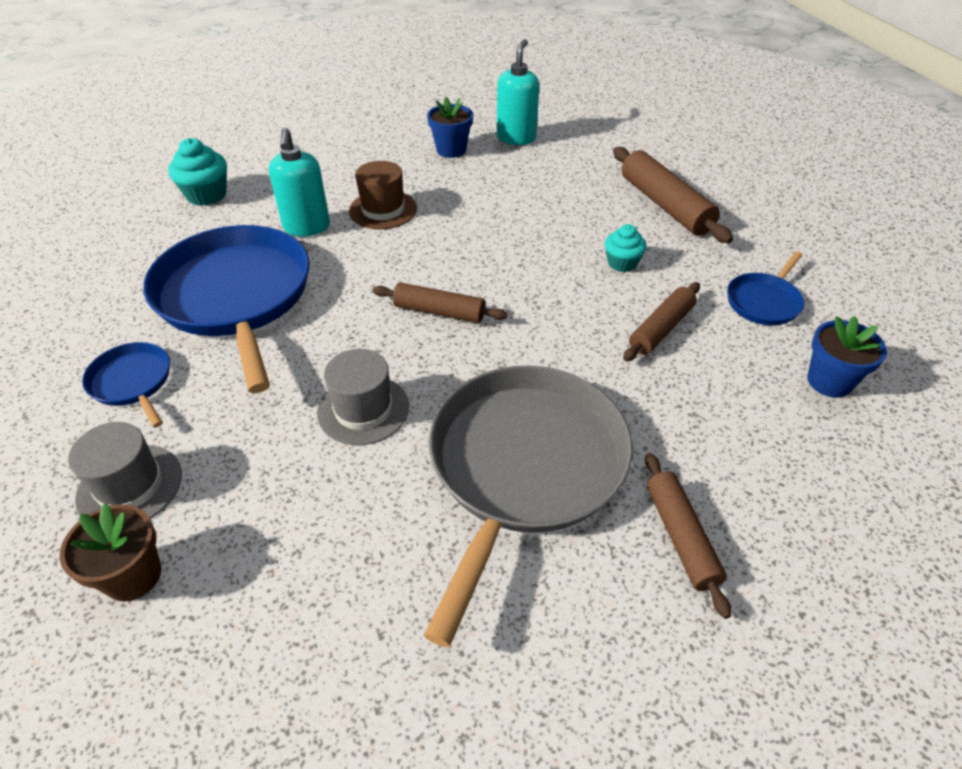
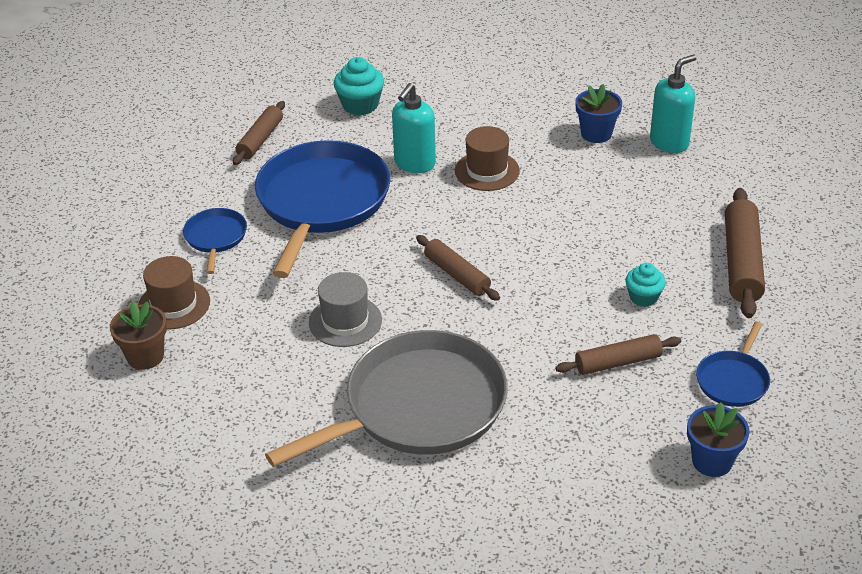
camera: 35 degrees right, 5 degrees down
grey hat [68,422,182,519] -> brown hat [138,256,210,330]
brown rolling pin [645,453,731,619] -> brown rolling pin moved to [233,101,285,165]
blue pan [727,252,804,325] -> blue pan turned 45 degrees counterclockwise [696,322,770,407]

